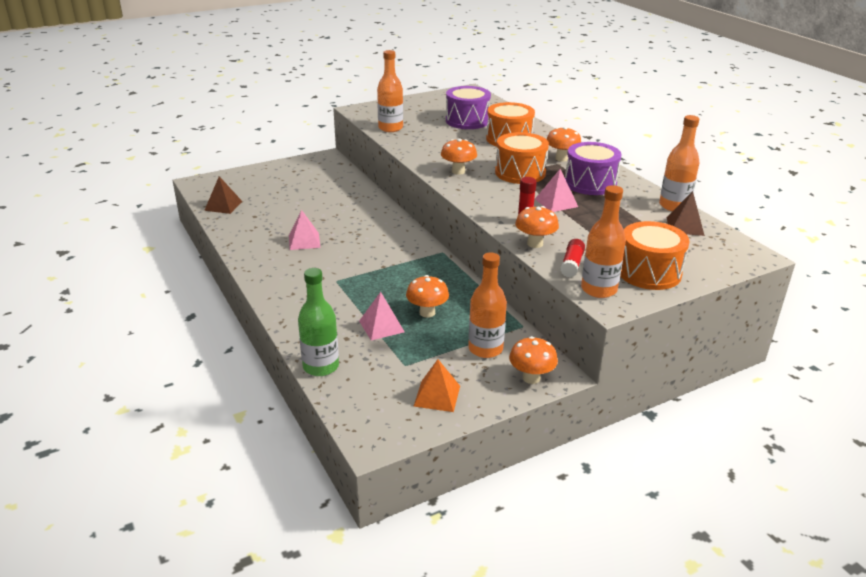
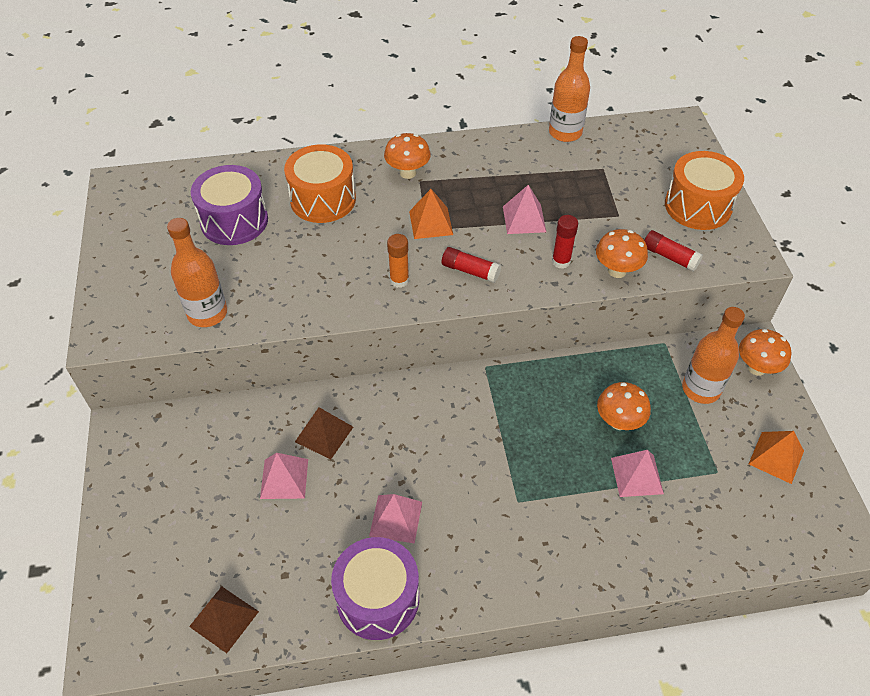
camera: 70 degrees left, 20 degrees up
green bottle [298,268,339,376] -> none
orange mushroom [441,138,477,175] -> orange glue stick [387,234,409,288]
orange drum [495,132,549,184] -> orange pyramid [409,189,453,239]
purple drum [565,142,621,195] -> purple drum moved to [331,537,419,640]
orange bottle [581,185,626,298] -> none
brown pyramid [667,191,705,236] -> brown pyramid moved to [295,407,353,460]
none -> pink pyramid [260,453,308,499]
none -> red glue stick [442,247,501,283]

